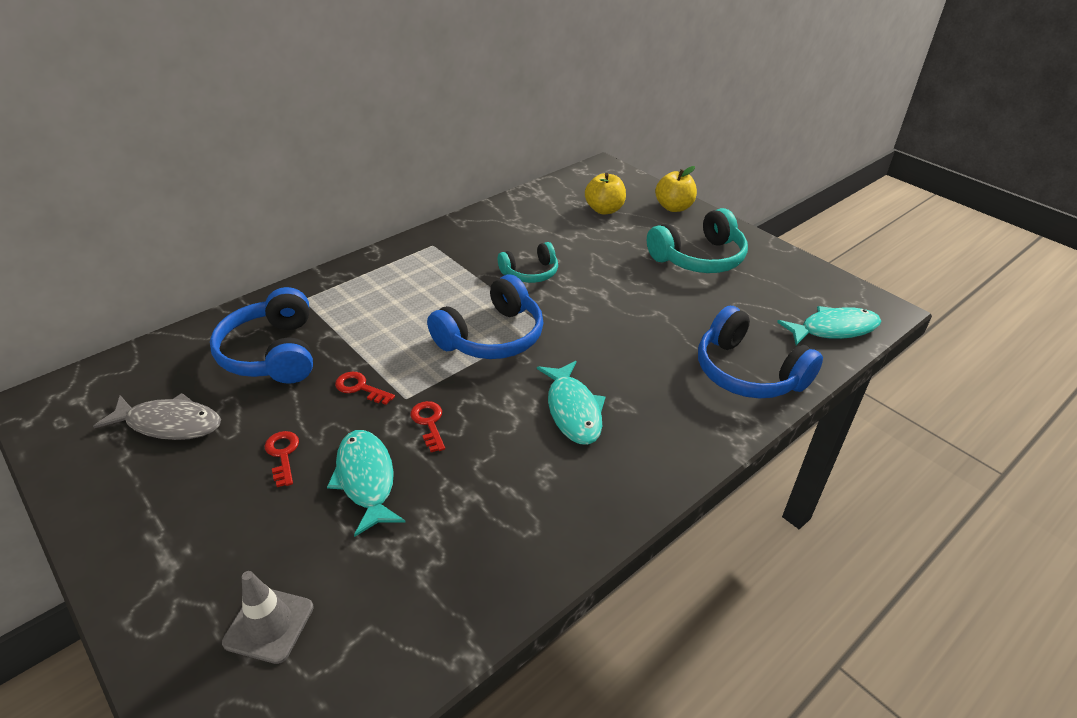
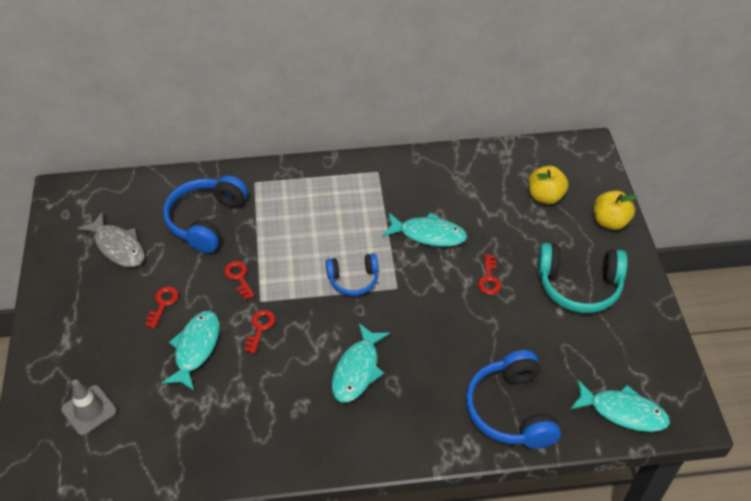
camera: 35 degrees right, 10 degrees up
blue headphones [427,275,543,359] -> blue headphones [326,253,379,296], size x0.61
turquoise headphones [498,242,558,283] -> turquoise fish [382,213,467,247]
none -> red key [478,254,501,295]

